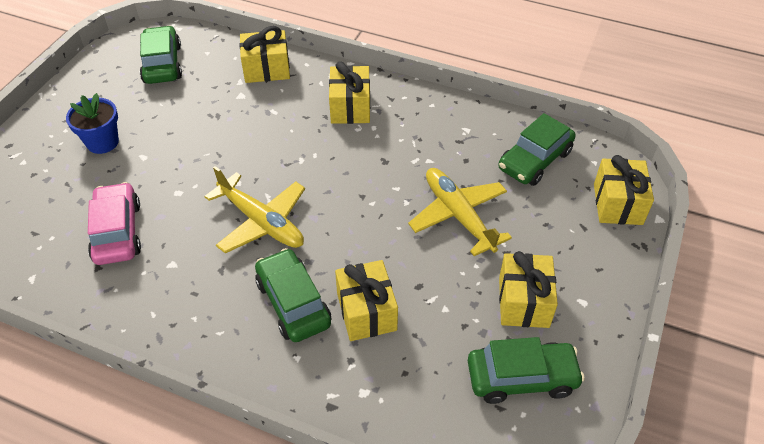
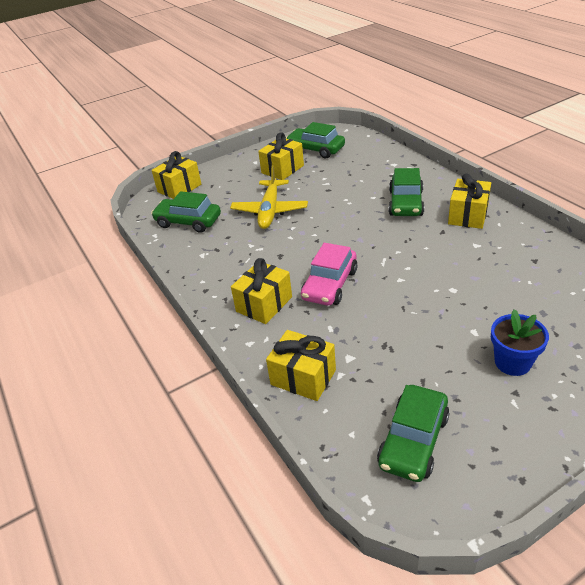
camera: 140 degrees left, 10 degrees down
pink car [88,182,141,265] -> pink car moved to [301,243,358,306]
yellow plane [204,166,305,253] -> none
yellow gift [335,260,398,341] -> yellow gift moved to [448,173,491,229]
green car [498,113,576,186] -> green car turned 150 degrees counterclockwise [151,191,221,233]

